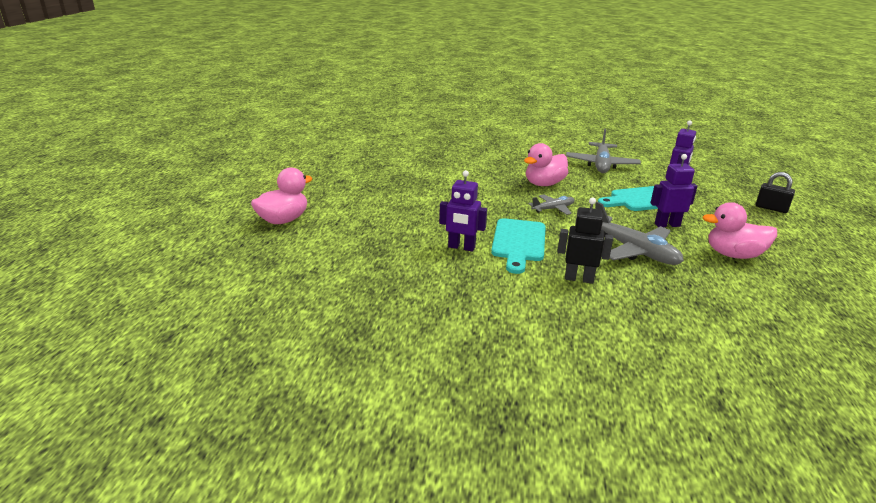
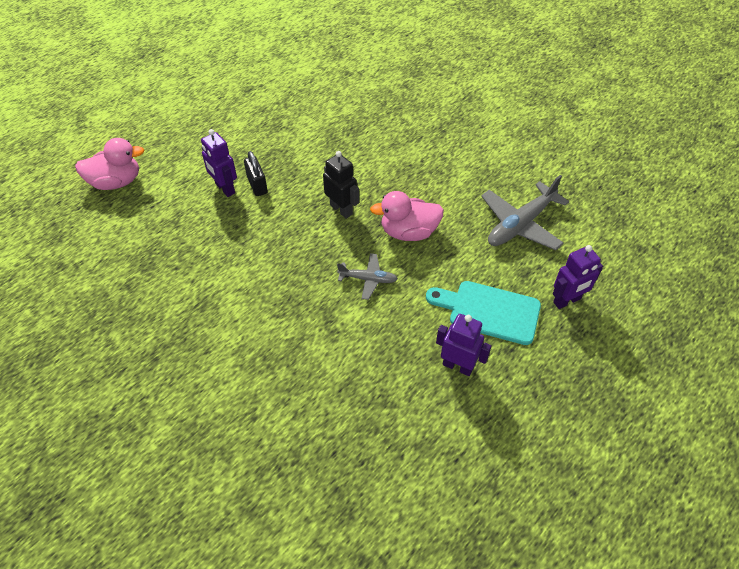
camera: 35 degrees right, 25 degrees up
purple robot [439,170,487,252] -> purple robot moved to [201,129,237,197]
turquoise cutting board [491,218,546,274] -> none
black robot [557,197,613,284] -> black robot moved to [323,151,359,219]
grey plane [595,202,684,265] -> none
pink duck [703,202,777,259] -> none
black padlock [756,172,795,213] -> black padlock moved to [244,151,268,196]

